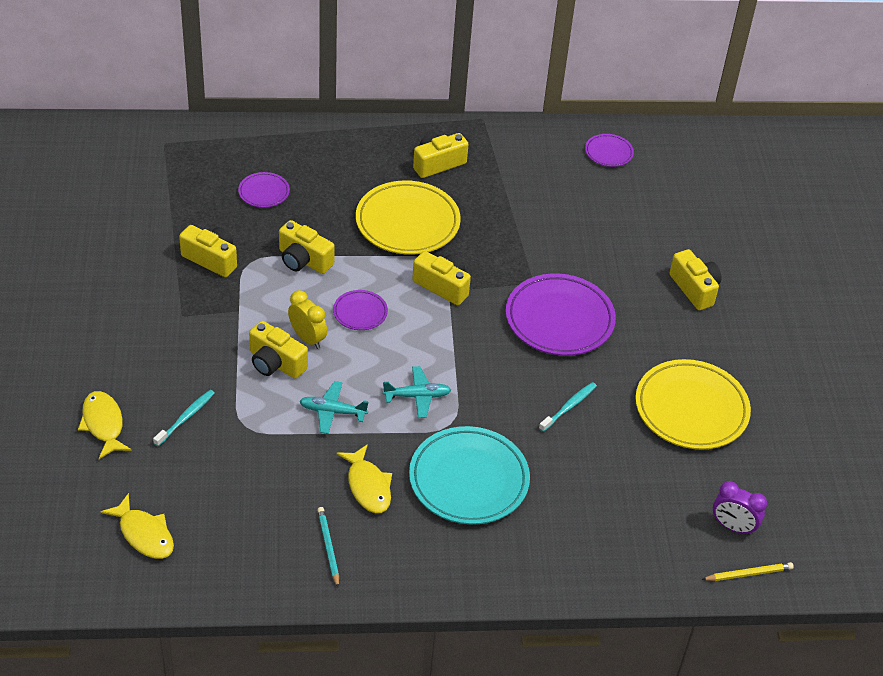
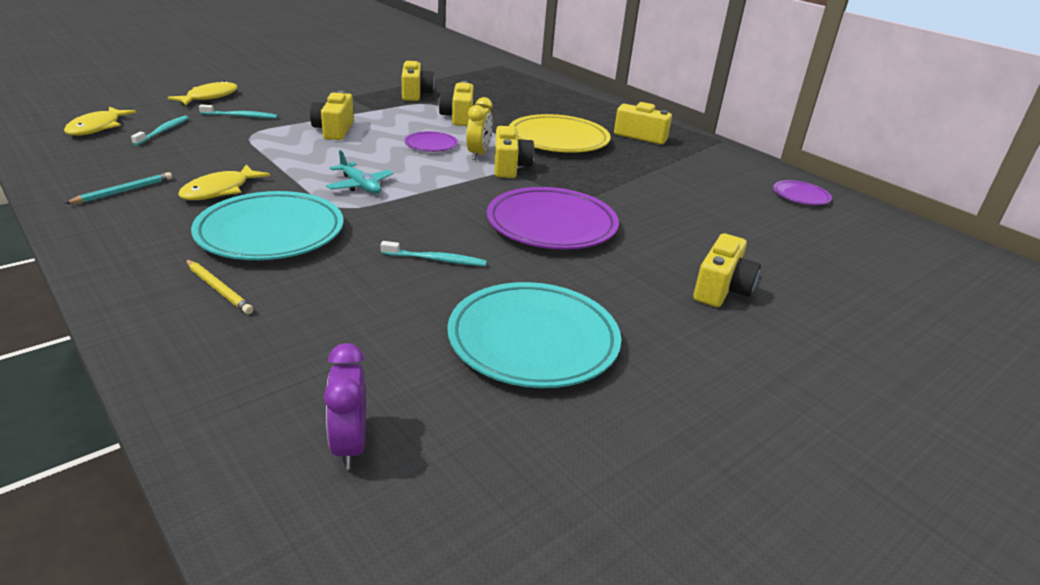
camera: 55 degrees right, 15 degrees down
purple plate [238,172,290,208] -> none
yellow clock [288,290,327,349] -> yellow clock moved to [466,97,493,160]
turquoise plane [299,381,368,434] -> none
yellow plate [635,359,751,450] -> turquoise plate [448,282,621,388]
yellow pencil [701,562,794,581] -> yellow pencil moved to [185,259,253,314]
none -> turquoise toothbrush [131,116,189,146]

